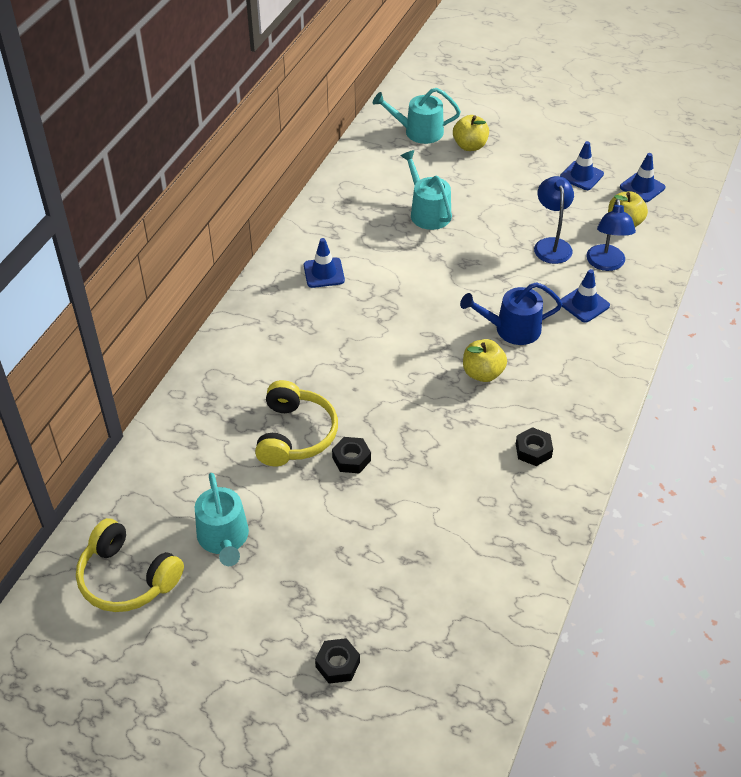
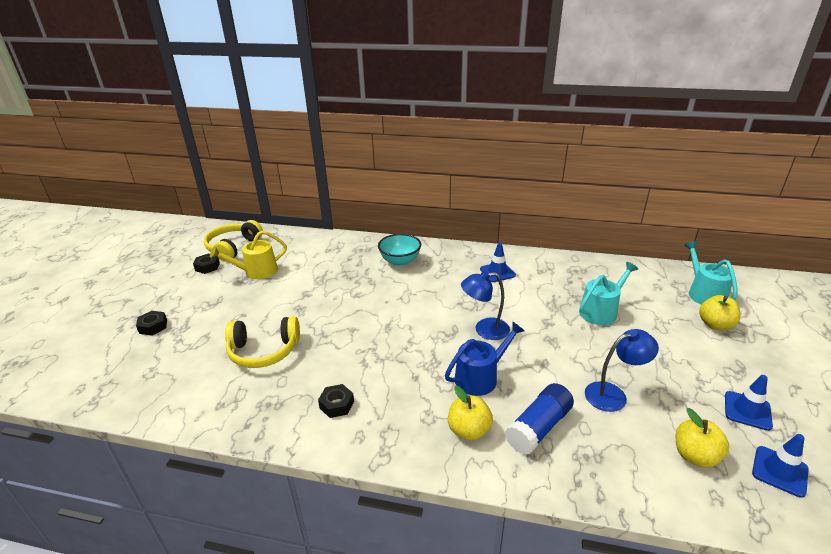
camera: 80 degrees right, 15 degrees down
turquoise watering can [195,473,249,566] -> yellow watering can [210,231,287,279]
yellow headphones [255,380,338,466] -> yellow headphones moved to [225,316,300,368]
black nut [332,437,371,474] -> black nut moved to [193,253,220,274]
blue watering can [460,282,562,345] -> blue watering can turned 75 degrees clockwise [445,322,525,396]
yellow apple [463,339,507,382] -> yellow apple moved to [448,386,493,441]
blue traffic cone [560,269,610,323] -> blue glue stick [505,383,574,455]
blue lamp [586,199,636,271] -> blue lamp moved to [461,271,510,340]
none -> turquoise bowl [378,234,421,266]

